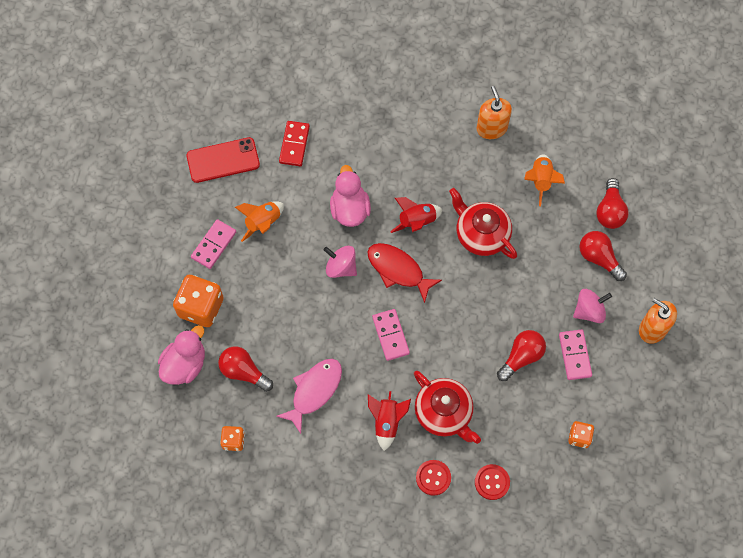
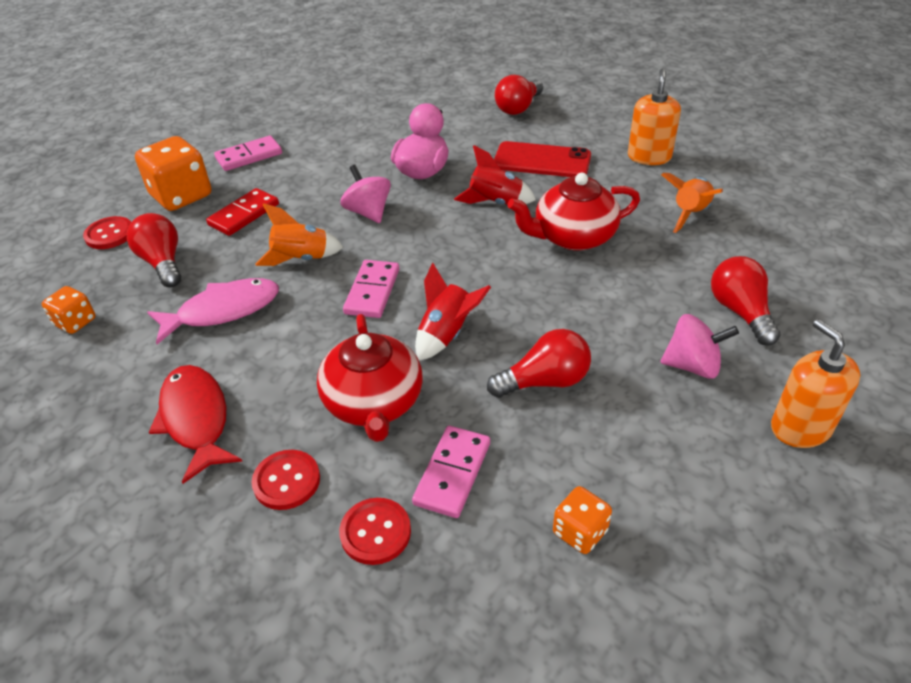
camera: 30 degrees right, 25 degrees down
pink duck [158,325,205,385] -> red button [83,216,131,249]
red phone [186,137,260,183] -> red phone moved to [494,141,591,177]
orange rocket [235,201,284,242] -> orange rocket moved to [255,203,343,266]
red domino [279,121,310,166] -> red domino moved to [206,188,279,236]
red fish [367,243,442,303] -> red fish moved to [149,365,242,484]
red rocket [368,391,411,451] -> red rocket moved to [415,262,491,361]
red teapot [449,188,517,259] -> red teapot turned 90 degrees counterclockwise [508,173,640,251]
pink domino [559,329,592,380] -> pink domino moved to [412,426,490,518]
red light bulb [596,178,629,229] -> red light bulb moved to [495,75,543,115]

